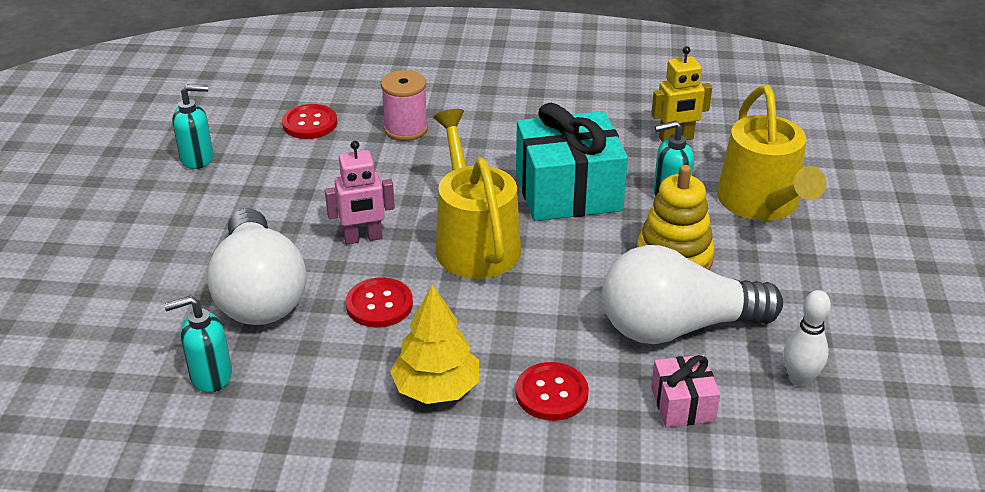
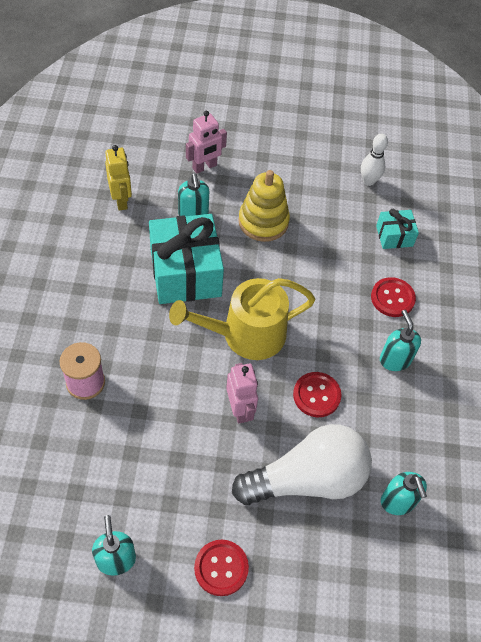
camera: 95 degrees left, 20 degrees up
red button [282,104,337,139] -> red button moved to [194,540,249,596]
yellow tree [390,284,479,404] -> turquoise soap dispenser [380,310,421,371]
white light bulb [602,245,783,344] -> none
pink gift [651,355,720,427] -> turquoise gift [376,209,419,249]
yellow watering can [717,85,826,221] -> pink robot [186,111,227,174]

